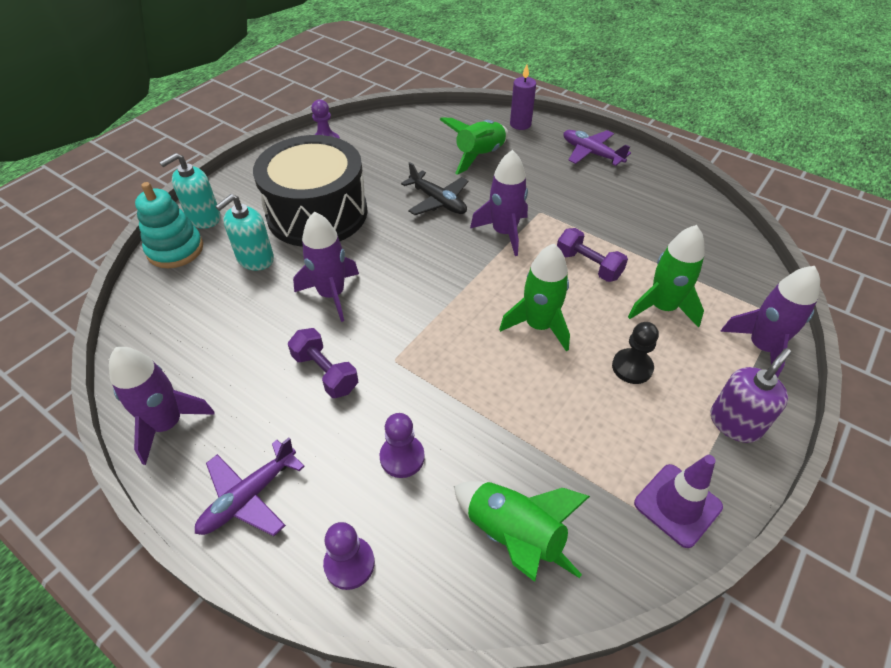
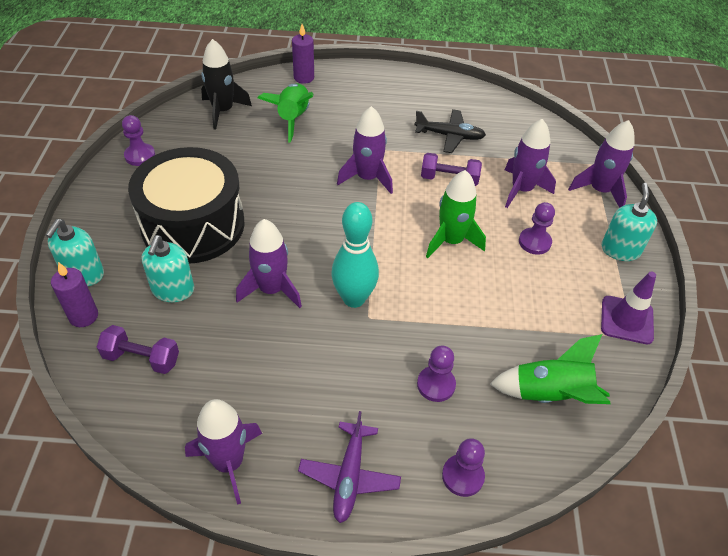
camera: 35 degrees left, 0 degrees up
turquoise stacking toy [135,182,203,268] -> purple candle [51,262,98,327]
purple dumbbell [288,328,358,398] -> purple dumbbell moved to [97,325,179,374]
black plane [401,162,468,215] -> black plane moved to [415,109,486,153]
purple plane [564,130,631,166] -> none
black pawn [612,322,659,384] -> purple pawn [519,202,555,255]
green rocket [628,225,705,328] -> purple rocket [505,119,556,208]
purple soap dispenser [710,348,791,443] -> turquoise soap dispenser [601,183,657,261]
none -> black rocket [201,39,252,130]
none -> turquoise bowling pin [331,202,379,308]

